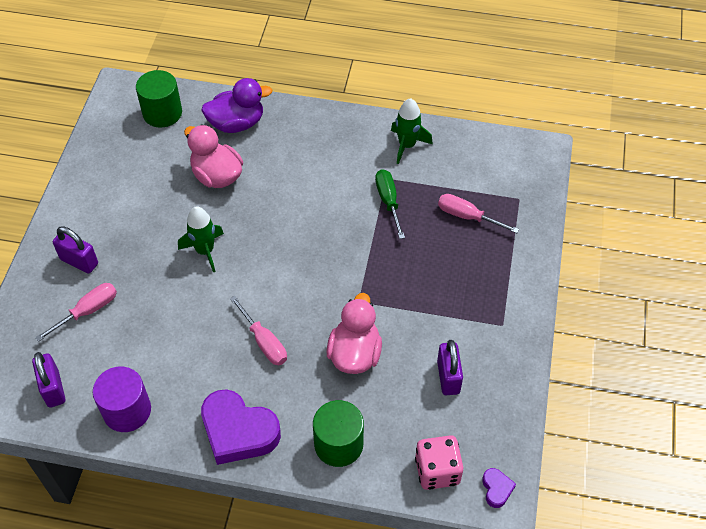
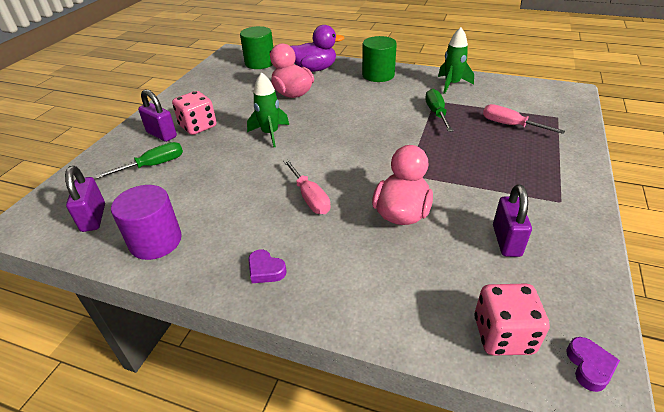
camera: 10 degrees right, 15 degrees down
pink screwdriver [35,283,117,342] -> green screwdriver [95,142,183,179]
purple heart [201,389,281,465] -> purple heart [248,250,287,283], size x0.44
green cylinder [313,400,364,467] -> green cylinder moved to [362,36,397,82]
none -> pink dice [172,91,216,135]

